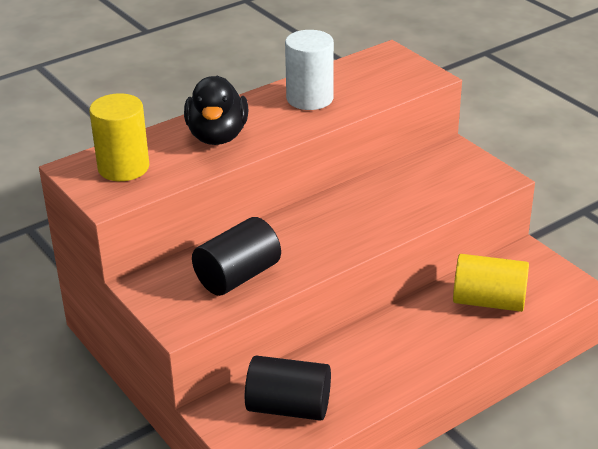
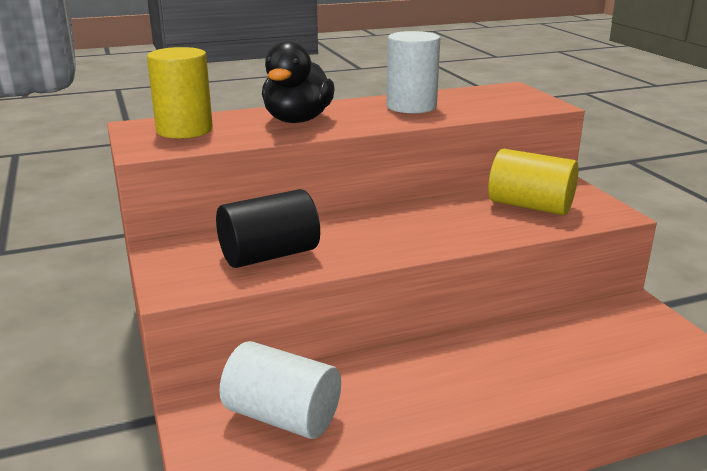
camera: 15 degrees right, 10 degrees down
black cylinder [245,356,331,421] -> white cylinder [219,341,341,439]
yellow cylinder [453,254,529,312] -> yellow cylinder moved to [488,149,579,215]

